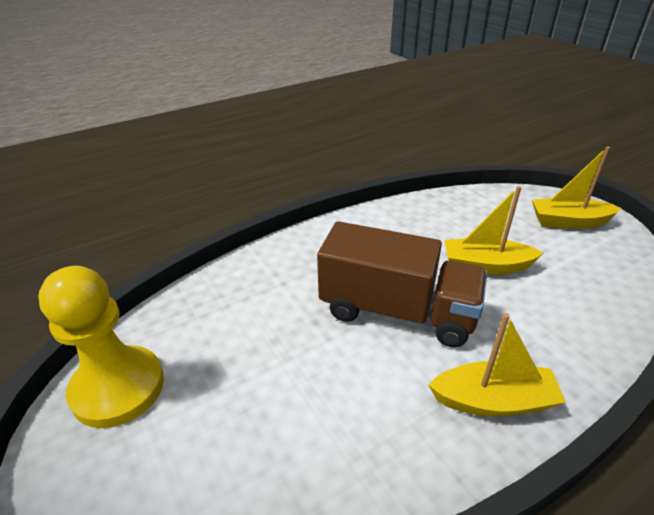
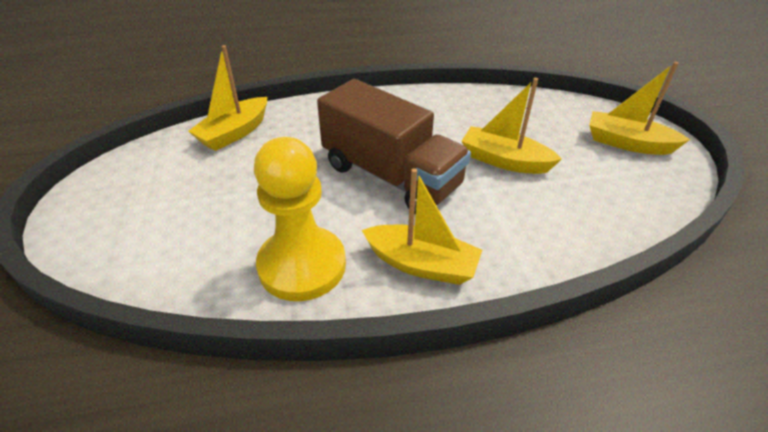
camera: 20 degrees right, 5 degrees up
yellow pawn [38,266,164,428] -> yellow pawn moved to [254,137,346,301]
none -> yellow boat [188,45,267,151]

